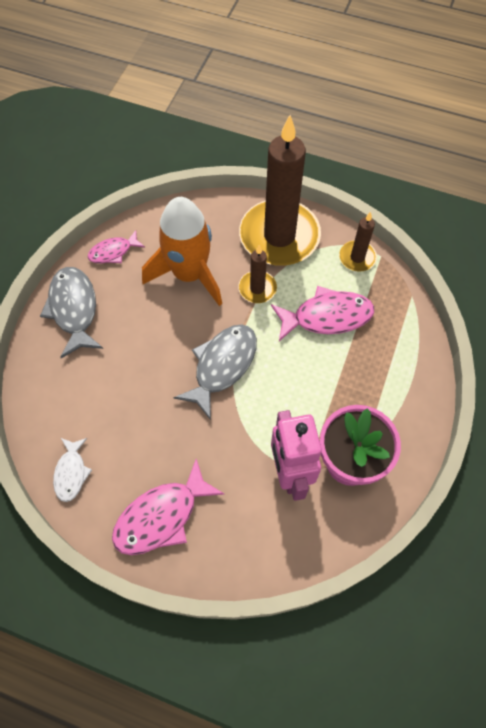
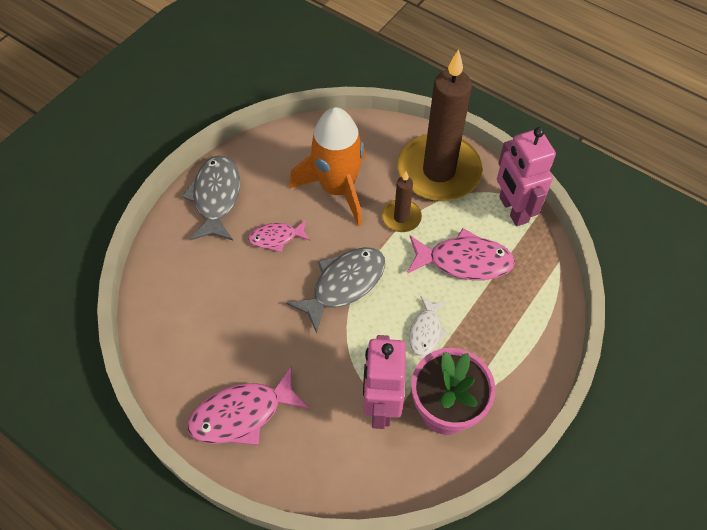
camera: 15 degrees right, 5 degrees down
white fish [53,438,92,502] -> white fish moved to [409,296,448,356]
pink fish [88,230,145,263] -> pink fish moved to [248,220,310,252]
brown candle [339,211,377,272] -> pink robot [497,127,556,226]

